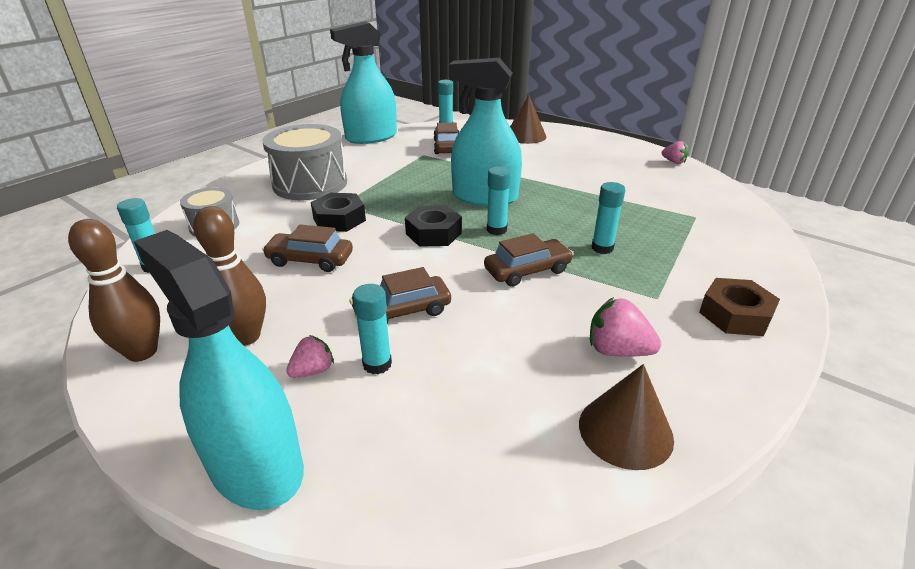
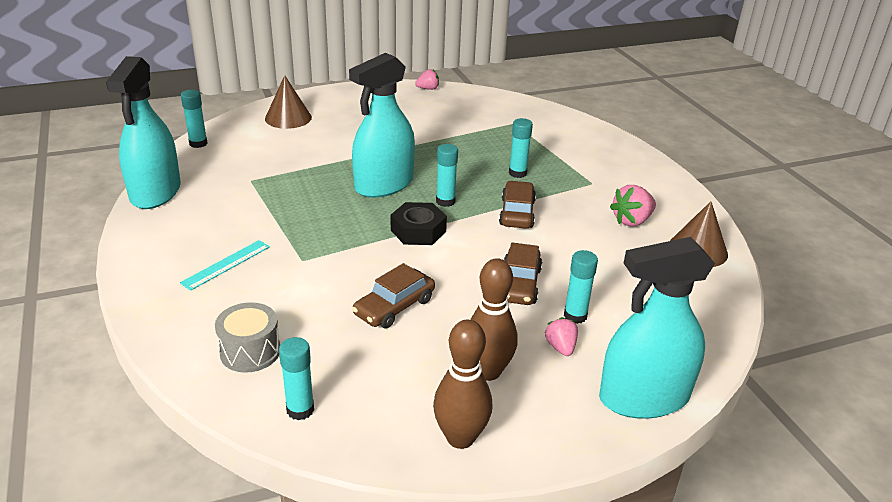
camera: 60 degrees left, 0 degrees up
grey drum [262,124,347,200] -> turquoise ruler [180,240,270,291]
black nut [311,193,366,232] -> none
brown car [434,122,459,154] -> none
brown nut [699,278,780,336] -> none

